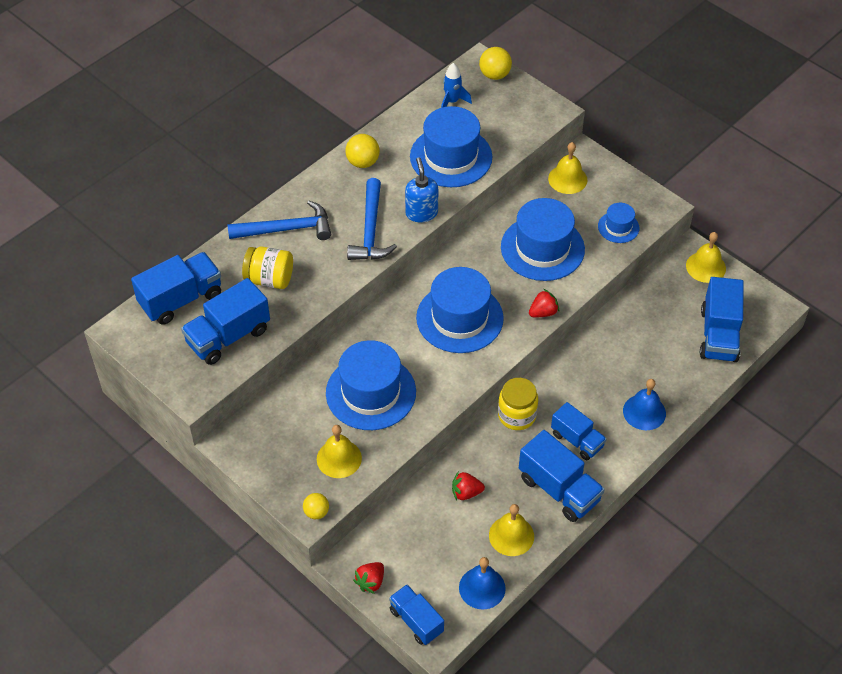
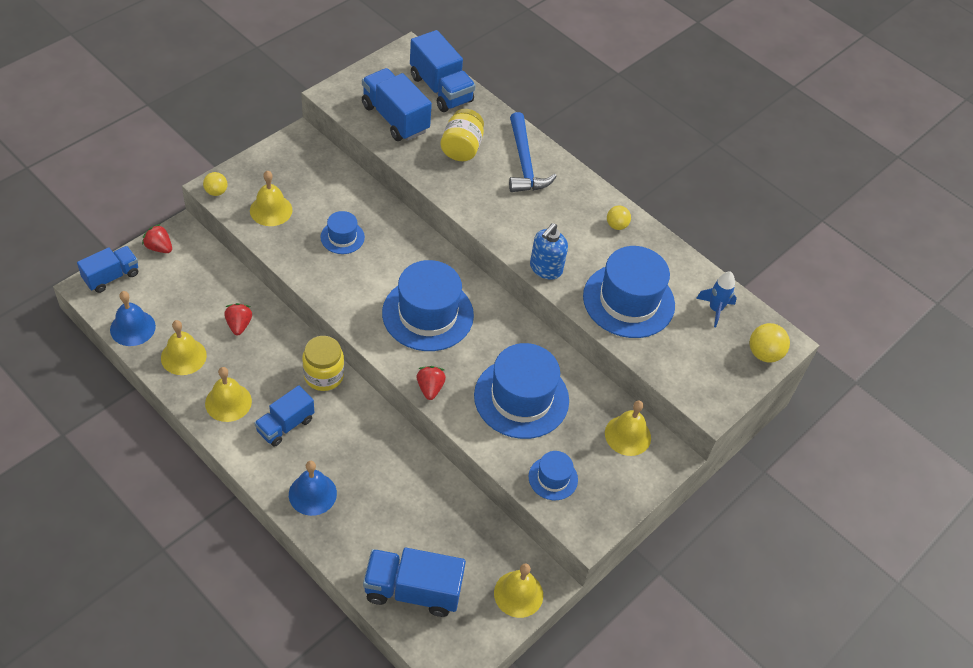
camera: 85 degrees right, 0 degrees up
blue hat [326,340,416,430] -> blue hat [320,211,365,254], size x0.50
yellow ball [345,134,380,168] -> yellow ball [607,206,631,230], size x0.67
blue hammer [347,178,397,260] -> none
blue soap dispenser [405,157,438,222] -> blue soap dispenser turned 135 degrees clockwise [530,223,568,280]
blue truck [519,430,605,522] -> yellow bell [205,367,252,422]
red strawberry [529,289,559,317] -> red strawberry turned 150 degrees counterclockwise [417,366,446,400]

